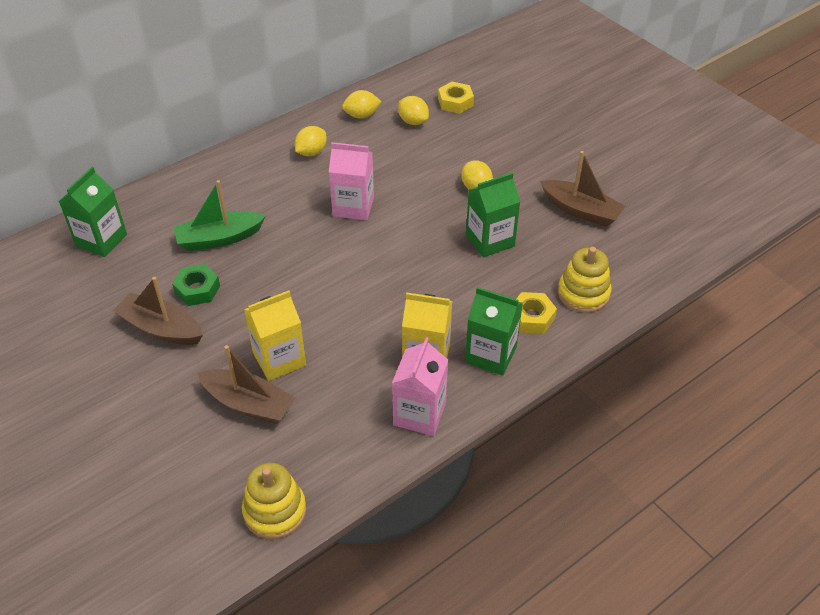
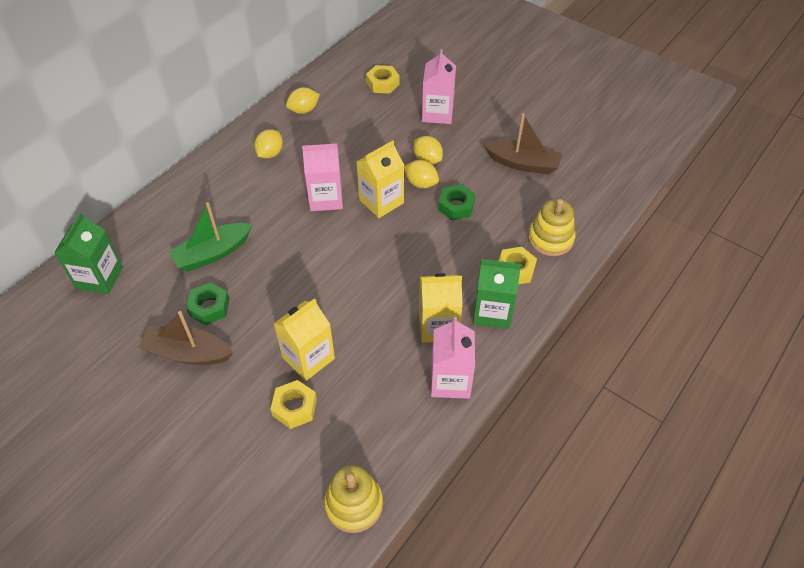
camera: 15 degrees left, 5 degrees up
brown boat [197,345,296,424] -> yellow nut [271,380,317,429]
yellow lemon [398,96,429,125] -> yellow lemon moved to [404,160,439,188]
green carton [466,173,521,257] -> green nut [438,184,475,220]
none -> yellow carton [357,140,404,218]
none -> pink carton [422,49,456,124]

